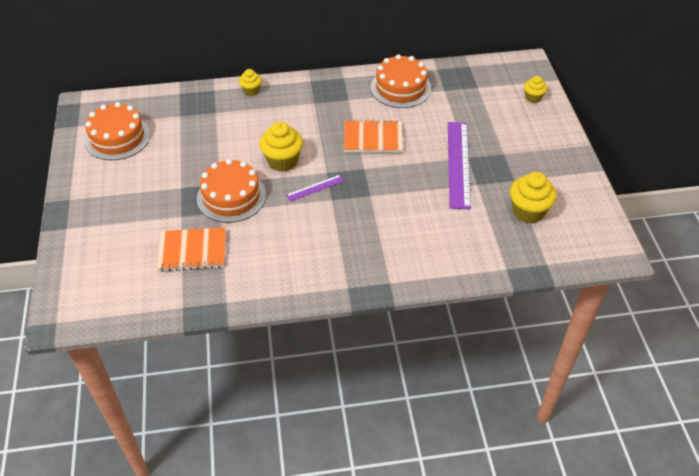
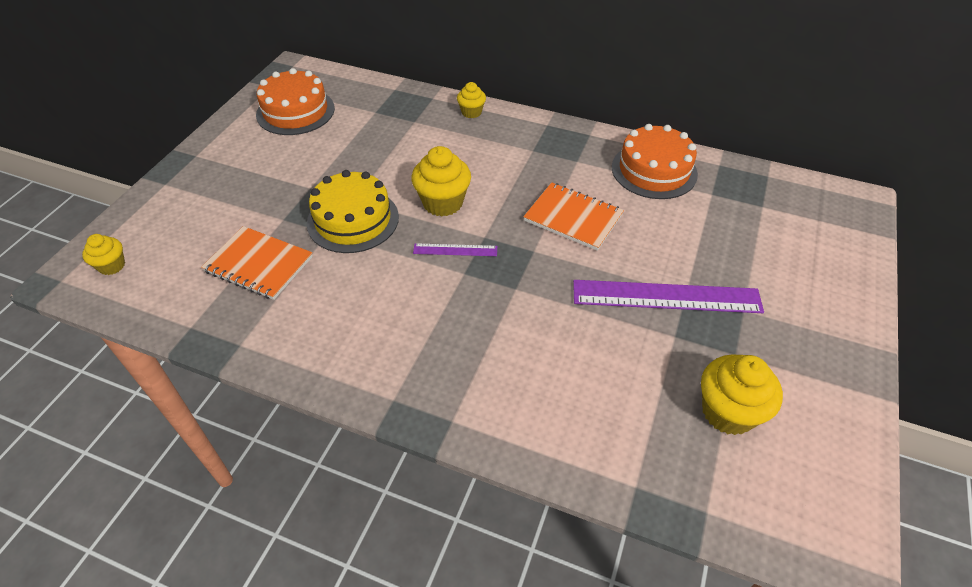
camera: 30 degrees right, 0 degrees up
orange cake [197,159,266,223] -> yellow cake [307,170,399,253]
purple ruler [448,122,471,209] -> purple ruler turned 60 degrees clockwise [573,280,764,313]
yellow cupcake [524,76,547,103] -> yellow cupcake moved to [82,234,125,275]

